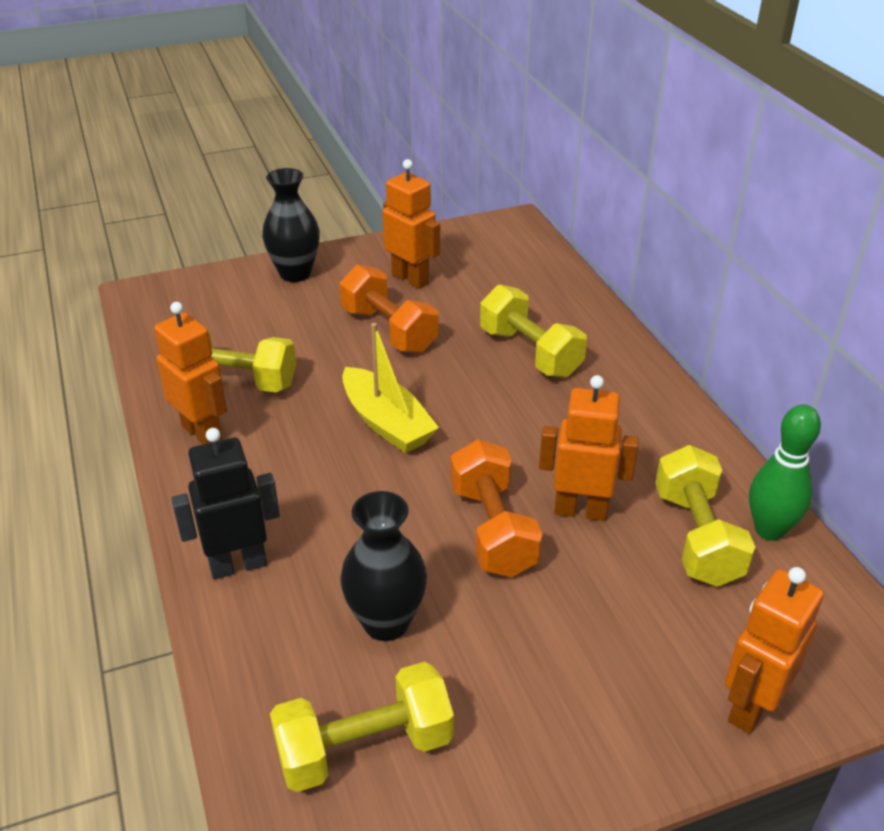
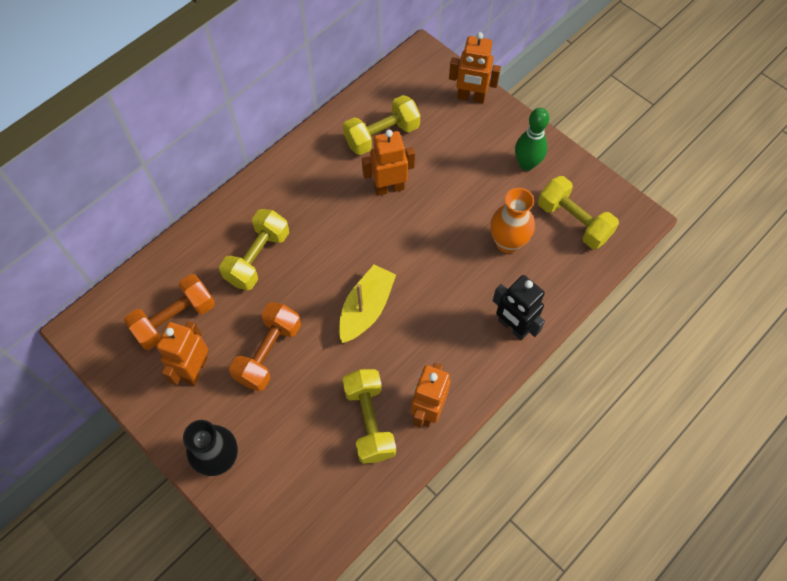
camera: 115 degrees left, 25 degrees up
black vase [340,491,427,641] -> orange vase [490,188,535,253]
orange dumbbell [450,439,543,577] -> orange dumbbell moved to [124,274,215,350]
orange robot [539,375,639,521] -> orange robot turned 90 degrees clockwise [362,130,415,196]
green bowling pin [749,404,821,541] -> green bowling pin moved to [515,108,549,171]

